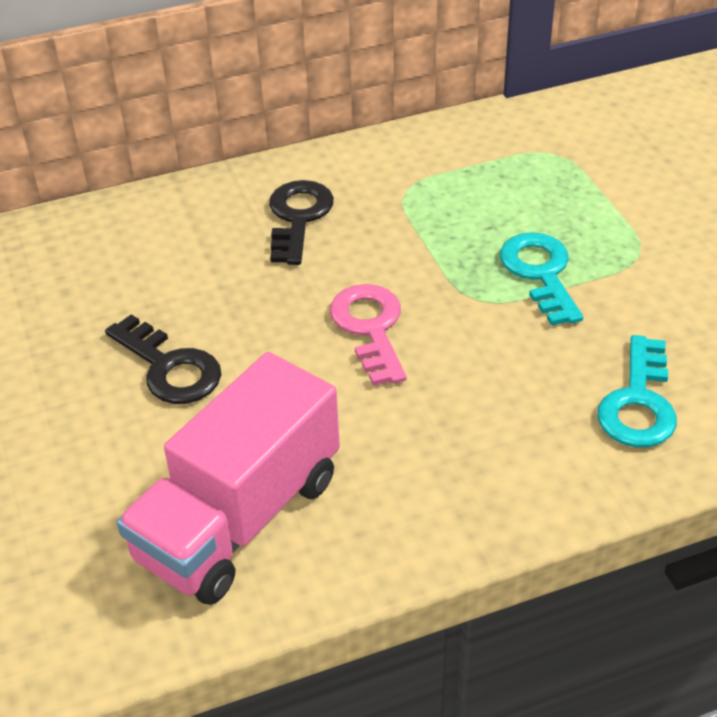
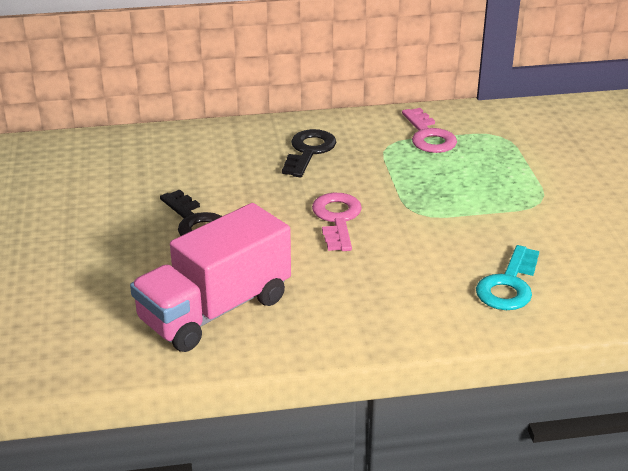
camera: 10 degrees right, 10 degrees down
turquoise key [500,232,583,326] -> none
none -> pink key [402,108,457,153]

